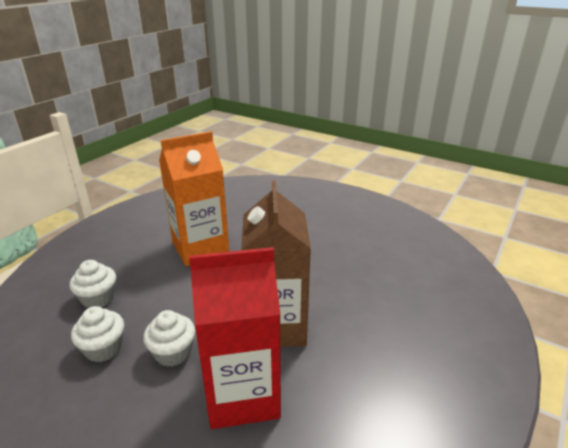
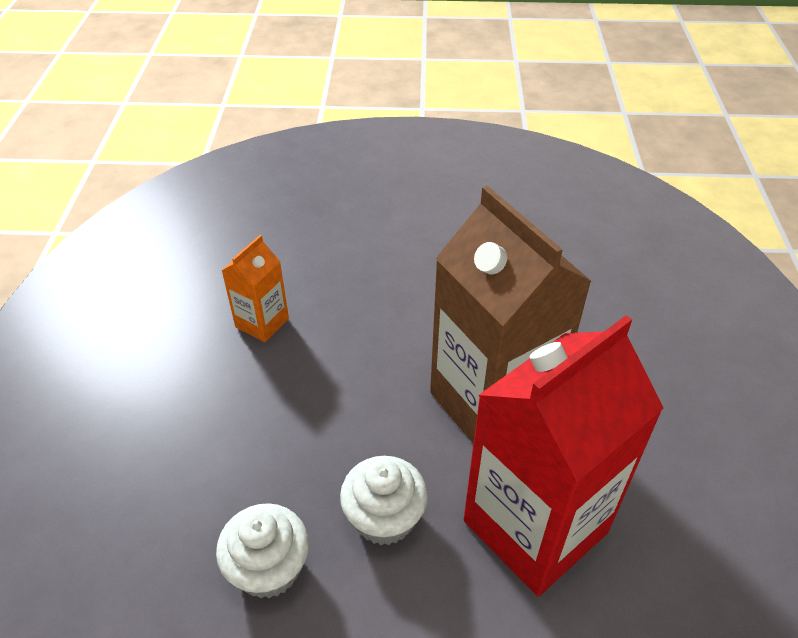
camera: 30 degrees left, 15 degrees up
white cupcake [69,260,116,308] -> none
orange carton [159,131,229,266] -> orange carton [221,235,289,342], size x0.47

